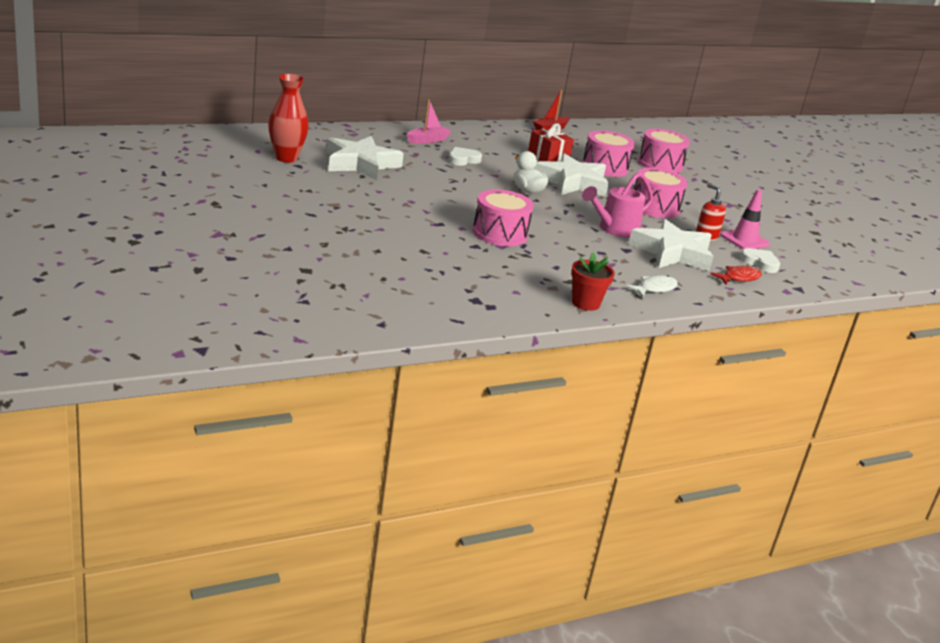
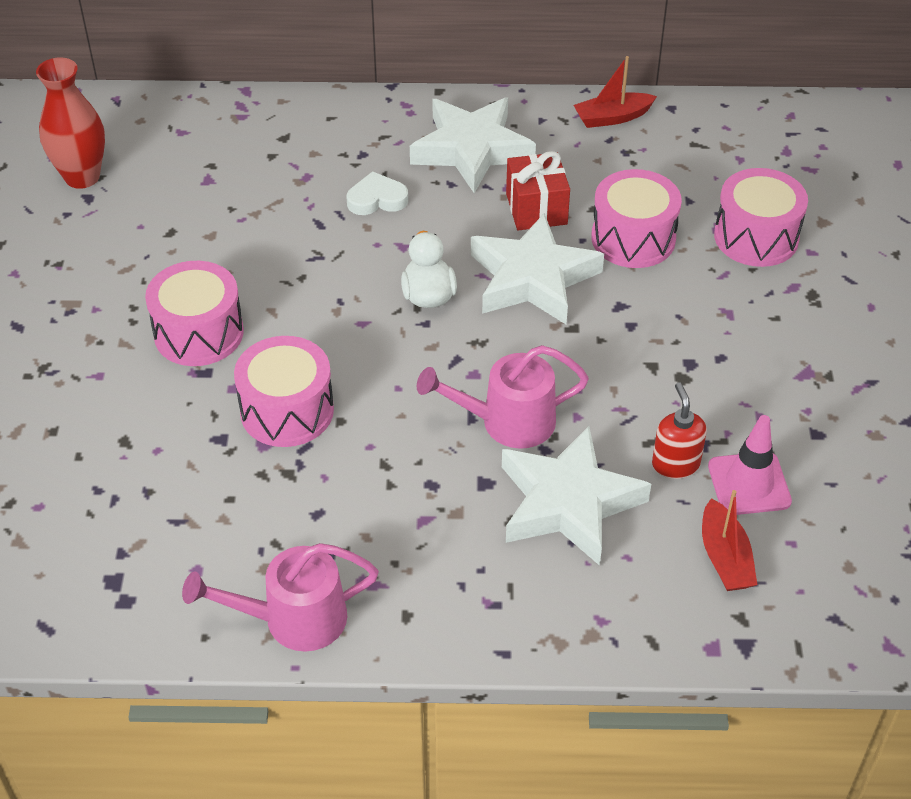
camera: 30 degrees right, 20 degrees up
white star [326,136,404,181] -> white star moved to [410,98,536,193]
pink boat [407,99,452,144] -> none
red flower pot [571,252,615,311] -> pink watering can [182,543,379,652]
white fish [625,275,678,297] -> none
pink drum [634,168,688,218] -> pink drum moved to [145,261,244,366]
red fish [710,266,762,284] -> none
white heart [740,248,780,273] -> red boat [702,490,757,591]

